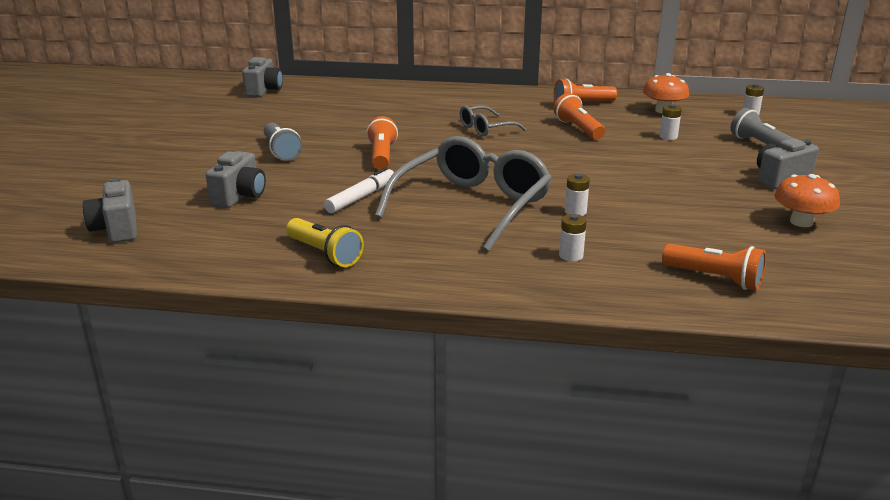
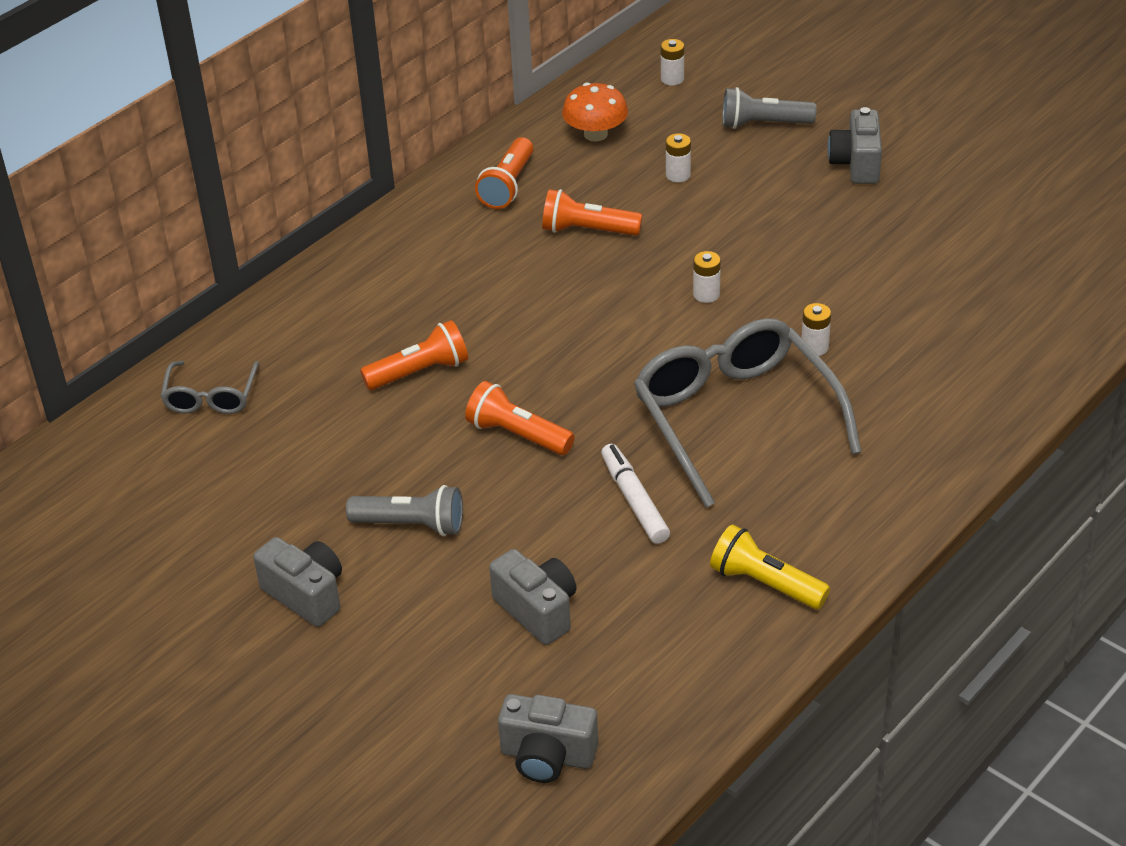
camera: 55 degrees left, 15 degrees up
grey camera [242,57,283,97] -> grey camera moved to [253,537,342,627]
yellow flashlight [286,218,364,267] -> yellow flashlight turned 135 degrees counterclockwise [710,525,830,609]
grey glasses [459,106,526,137] -> grey glasses moved to [160,361,259,414]
white battery [559,214,587,262] -> white battery moved to [693,251,721,303]
orange flashlight [662,244,766,290] -> orange flashlight moved to [360,320,468,390]
orange mushroom [774,174,840,227] -> none

